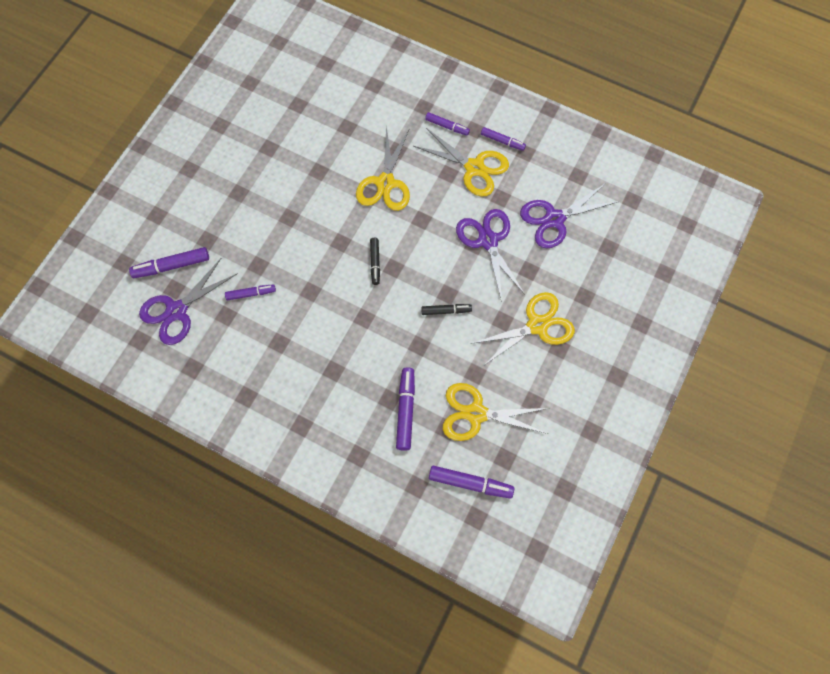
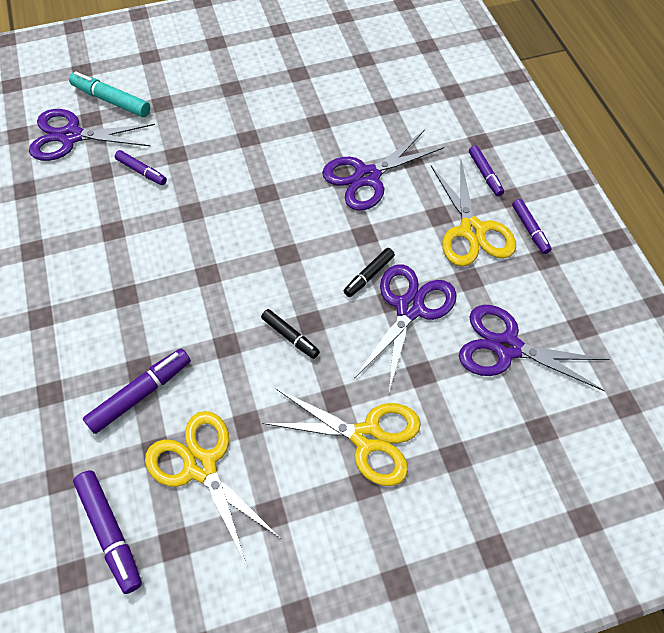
camera: 45 degrees right, 10 degrees down
purple marker [129,247,209,278] -> turquoise marker [69,71,150,117]
yellow scissors [356,126,410,211] -> purple scissors [322,130,444,211]
black marker [370,238,380,285] -> black marker moved to [344,248,395,297]

